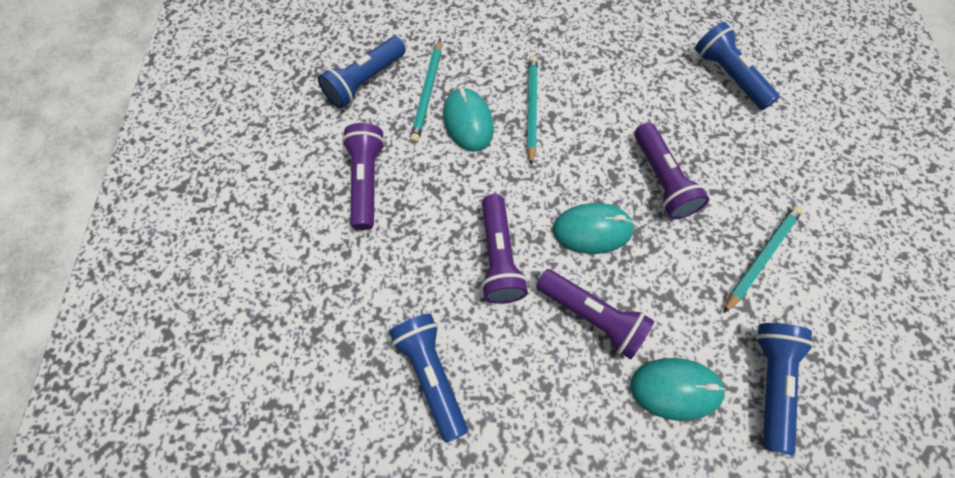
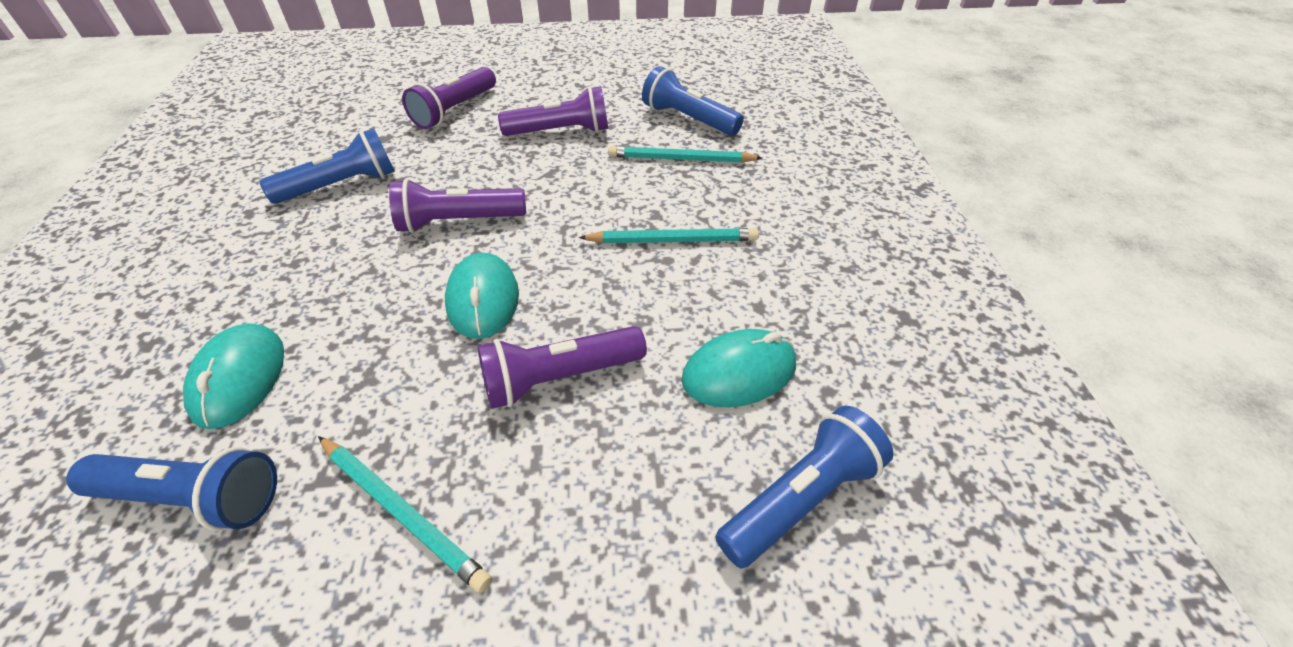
camera: 85 degrees right, 20 degrees down
turquoise mouse [443,88,494,152] -> turquoise mouse moved to [681,329,796,407]
purple flashlight [536,269,654,360] -> purple flashlight moved to [402,67,496,129]

